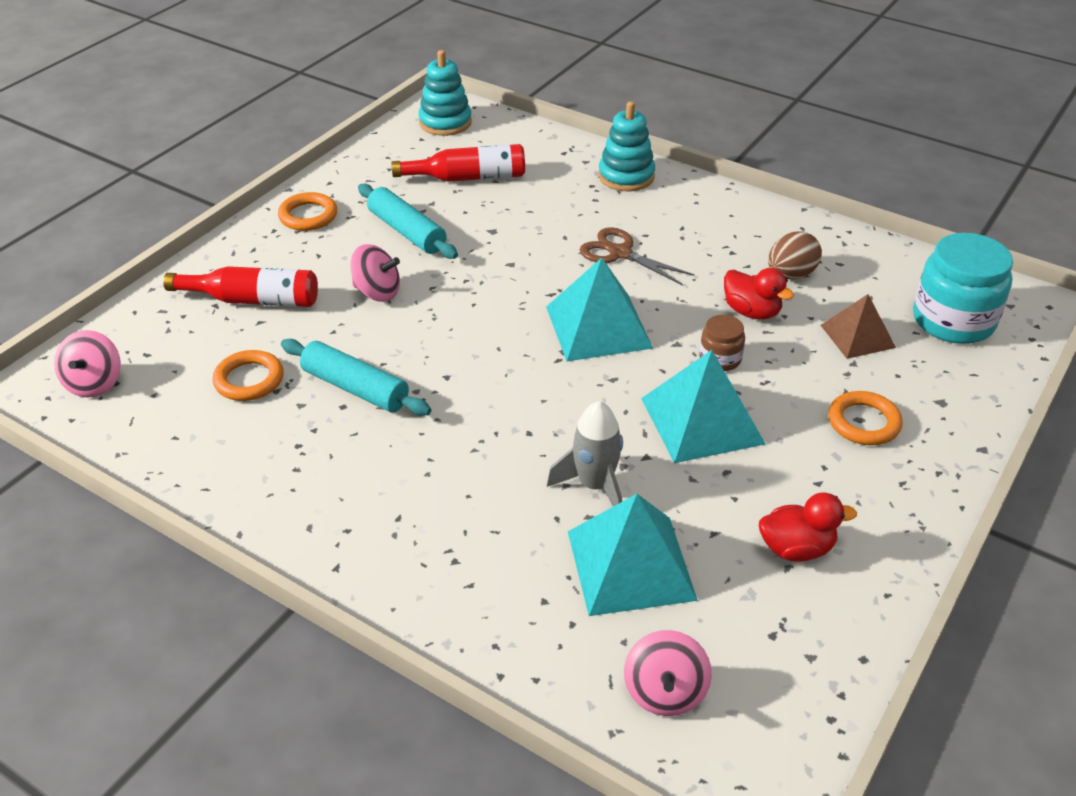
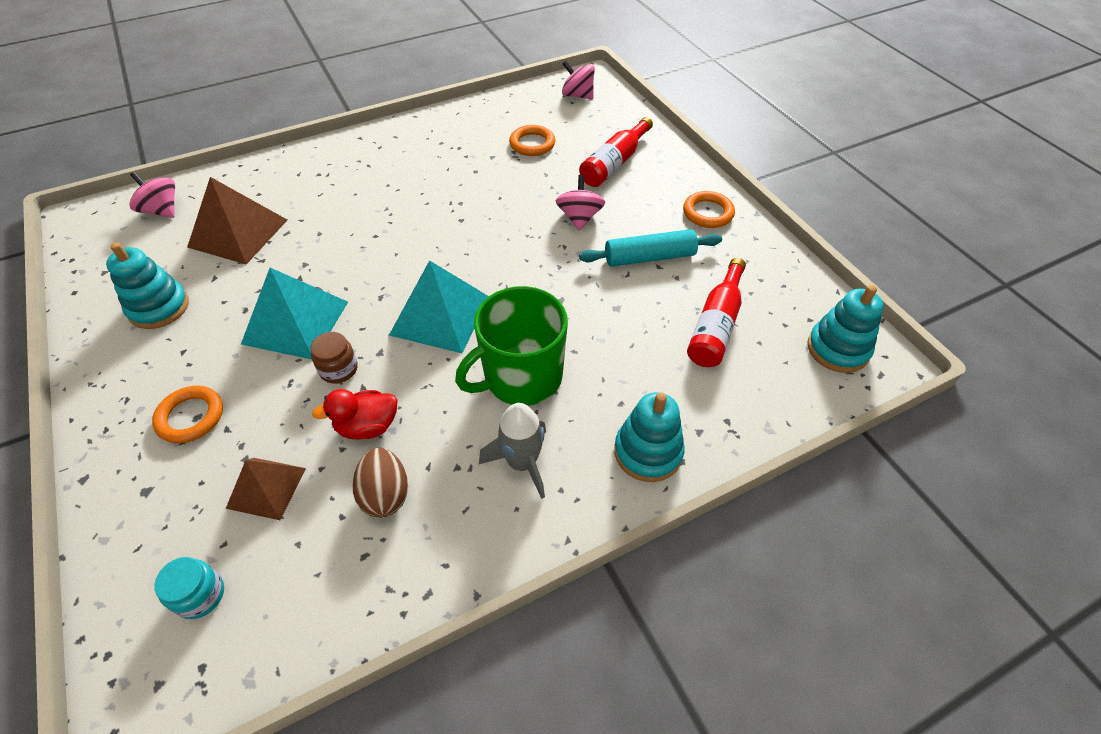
camera: 120 degrees right, 10 degrees up
turquoise rolling pin [281,339,431,416] -> none
pink spinning top [350,244,400,302] -> pink spinning top turned 135 degrees clockwise [556,175,605,231]
grey rocket [547,401,623,506] -> grey rocket moved to [479,403,546,499]
turquoise pyramid [568,494,698,616] -> brown pyramid [187,177,287,264]
brown scissors [580,227,695,286] -> green mug [455,286,568,406]
red duck [759,492,857,562] -> turquoise stacking toy [106,242,189,329]
turquoise jar [913,233,1013,344] -> turquoise jar [154,557,224,619], size x0.50

